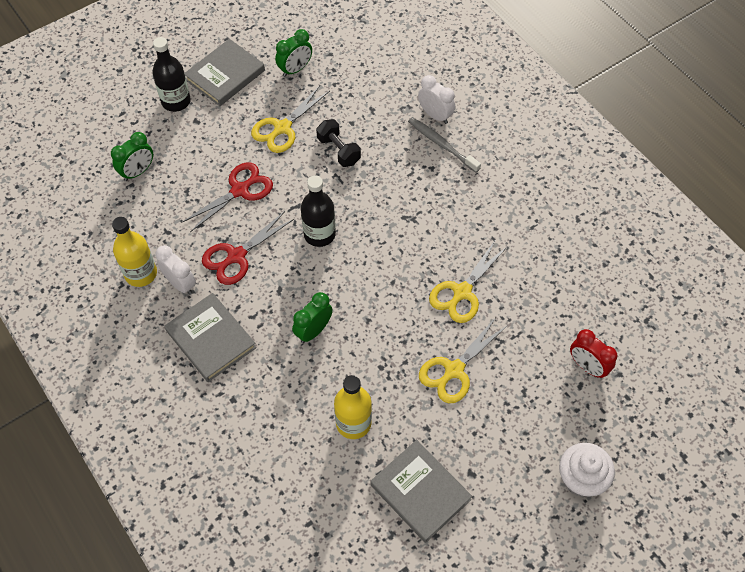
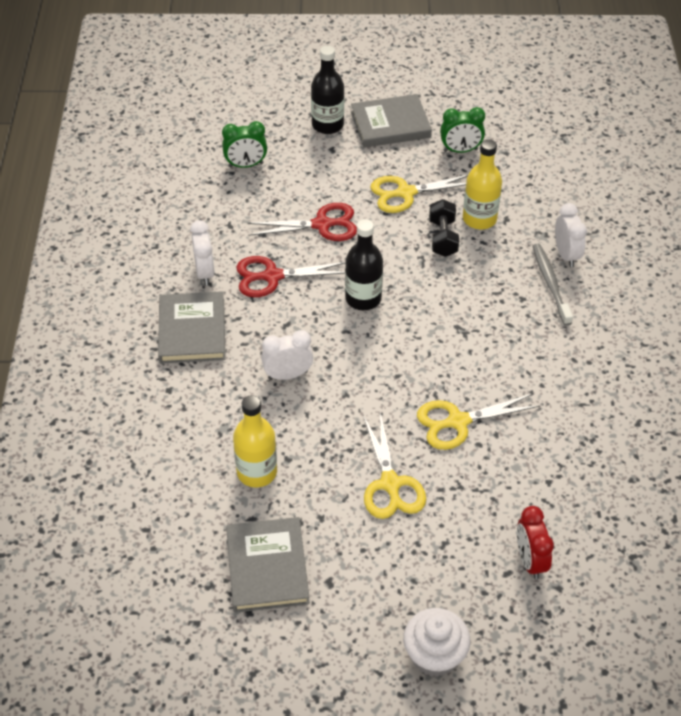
camera: 35 degrees right, 10 degrees down
yellow bottle [112,217,157,287] -> yellow bottle moved to [463,139,502,229]
green clock [292,292,333,343] -> white clock [261,330,313,380]
yellow scissors [419,317,508,403] -> yellow scissors turned 90 degrees counterclockwise [363,412,426,519]

